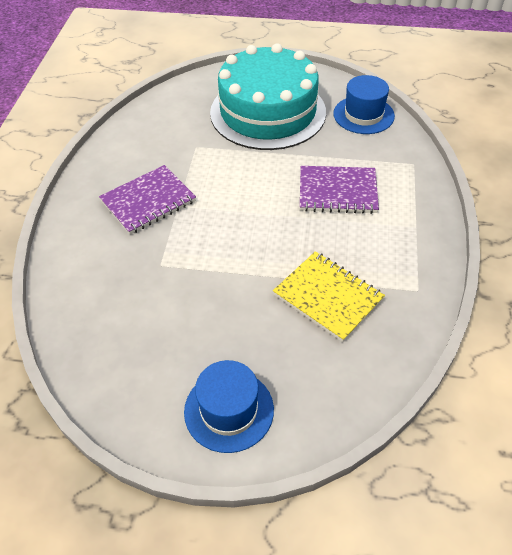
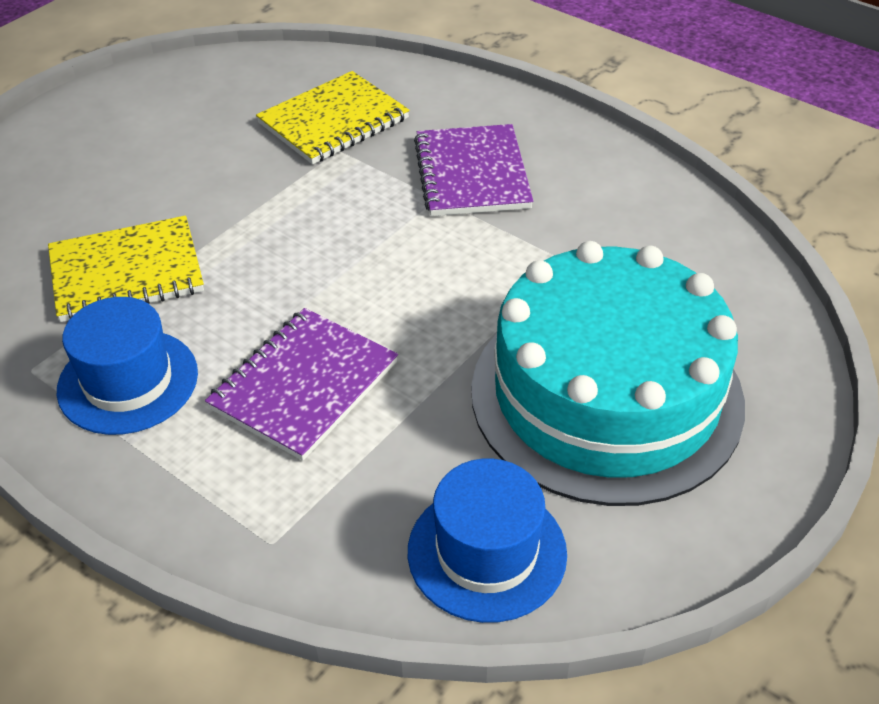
camera: 120 degrees right, 5 degrees down
blue hat [184,360,274,453] -> blue hat moved to [57,297,198,435]
none -> yellow notebook [256,71,410,164]

